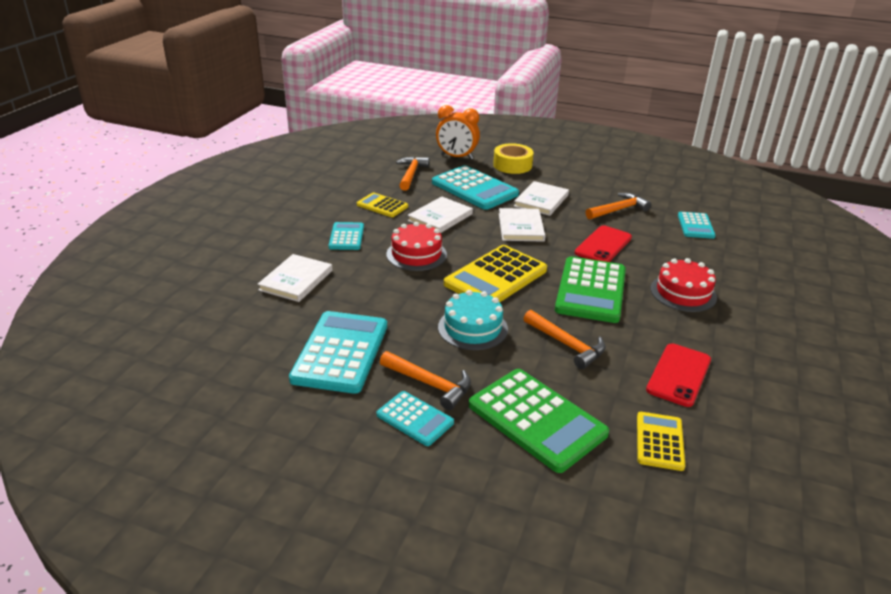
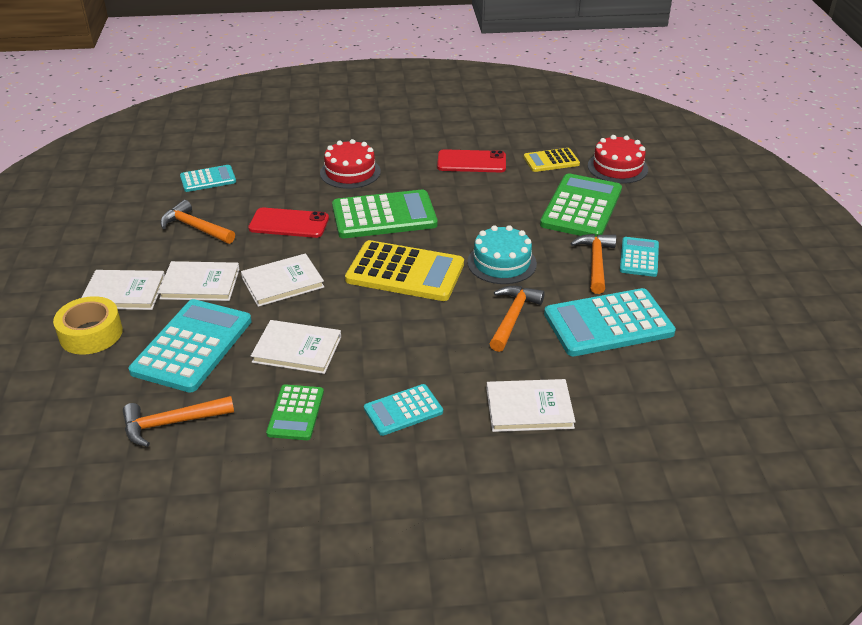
camera: 115 degrees left, 5 degrees up
yellow calculator [357,192,408,217] -> green calculator [266,384,324,440]
red cake [386,222,447,271] -> red cake moved to [588,135,648,184]
orange clock [436,105,480,160] -> none
orange hammer [523,310,606,369] -> orange hammer moved to [490,286,545,352]
none -> white book [82,270,165,310]

